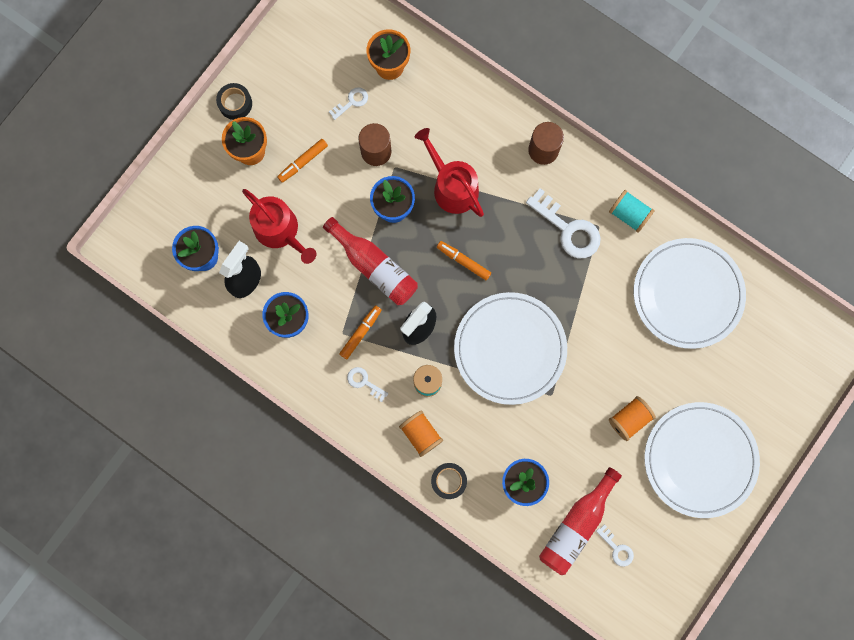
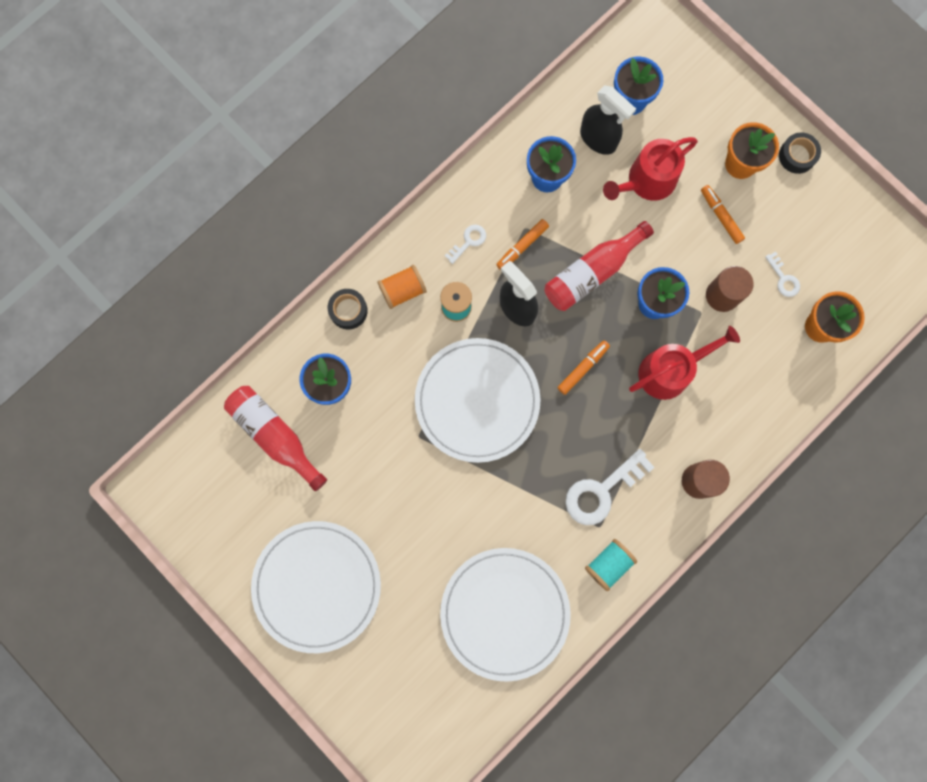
camera: 100 degrees right, 0 degrees up
orange marker [339,305,382,359] -> orange marker turned 90 degrees clockwise [496,219,549,270]
white key [596,524,634,567] -> none
orange spool [609,396,656,441] -> none

